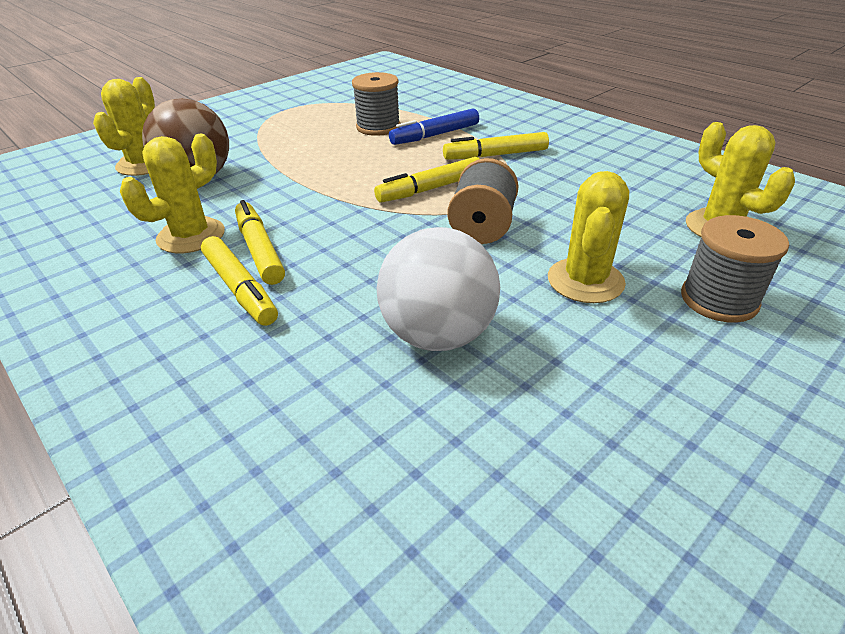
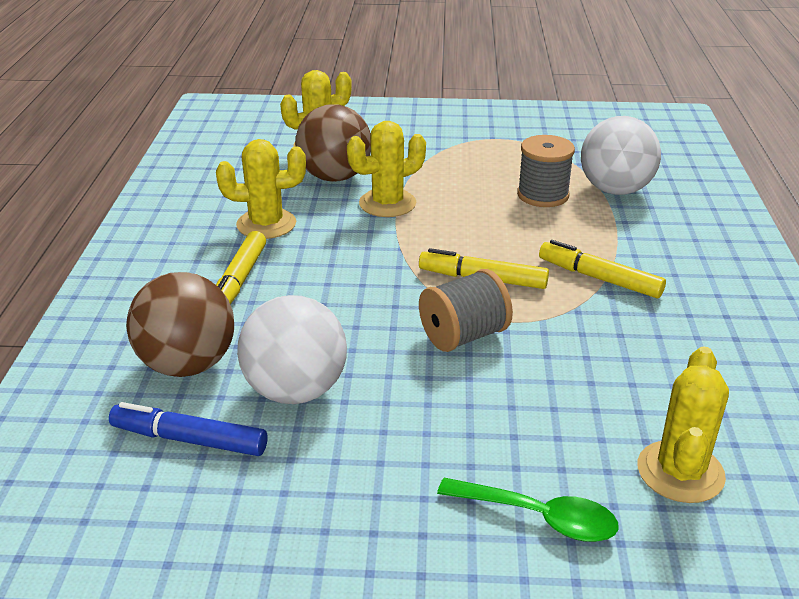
camera: 45 degrees right, 5 degrees down
yellow marker [235,200,285,285] -> none
blue marker [389,108,479,145] -> blue marker moved to [109,402,267,456]
yellow cactus [548,171,629,303] -> yellow cactus moved to [347,121,426,217]
grey spool [681,215,789,323] -> green spoon [437,478,619,542]
none -> brown ball [126,272,234,377]
none -> white ball [581,116,661,195]

